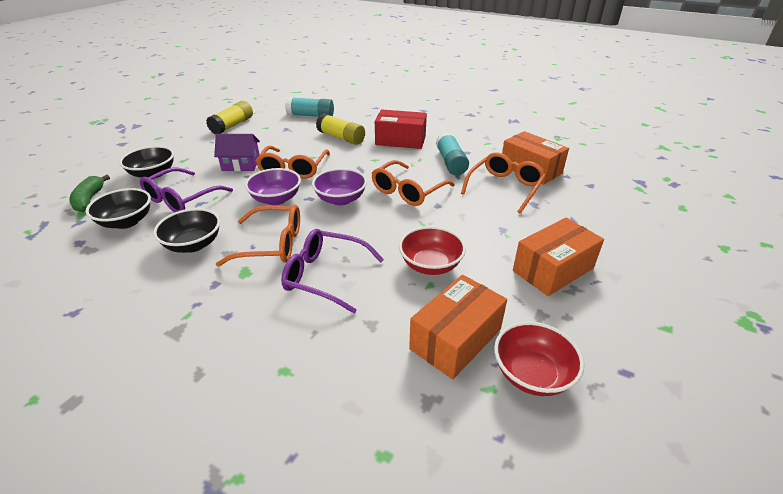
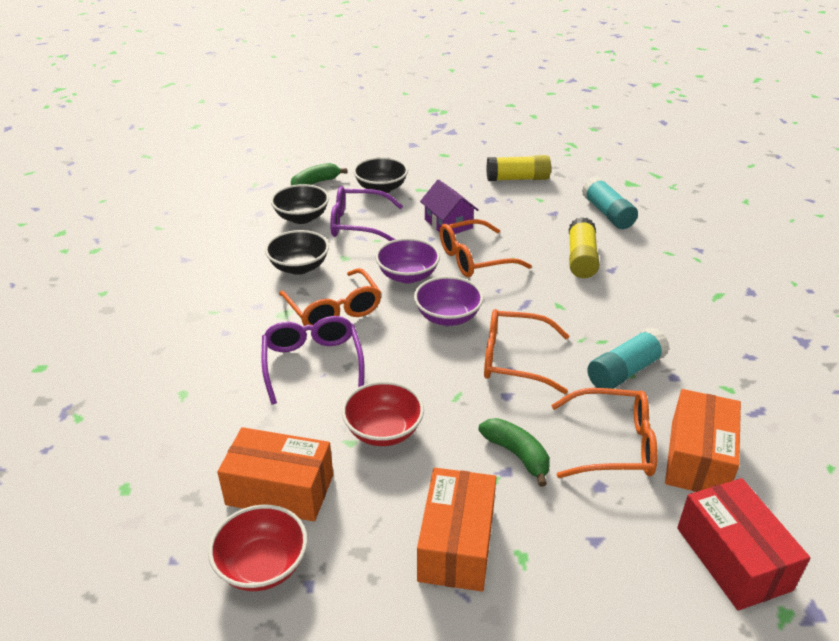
camera: 60 degrees right, 0 degrees up
red box [375,109,427,149] -> red box moved to [677,478,810,611]
orange box [513,217,604,296] -> orange box turned 75 degrees clockwise [417,468,496,592]
none -> green banana [478,418,550,487]

